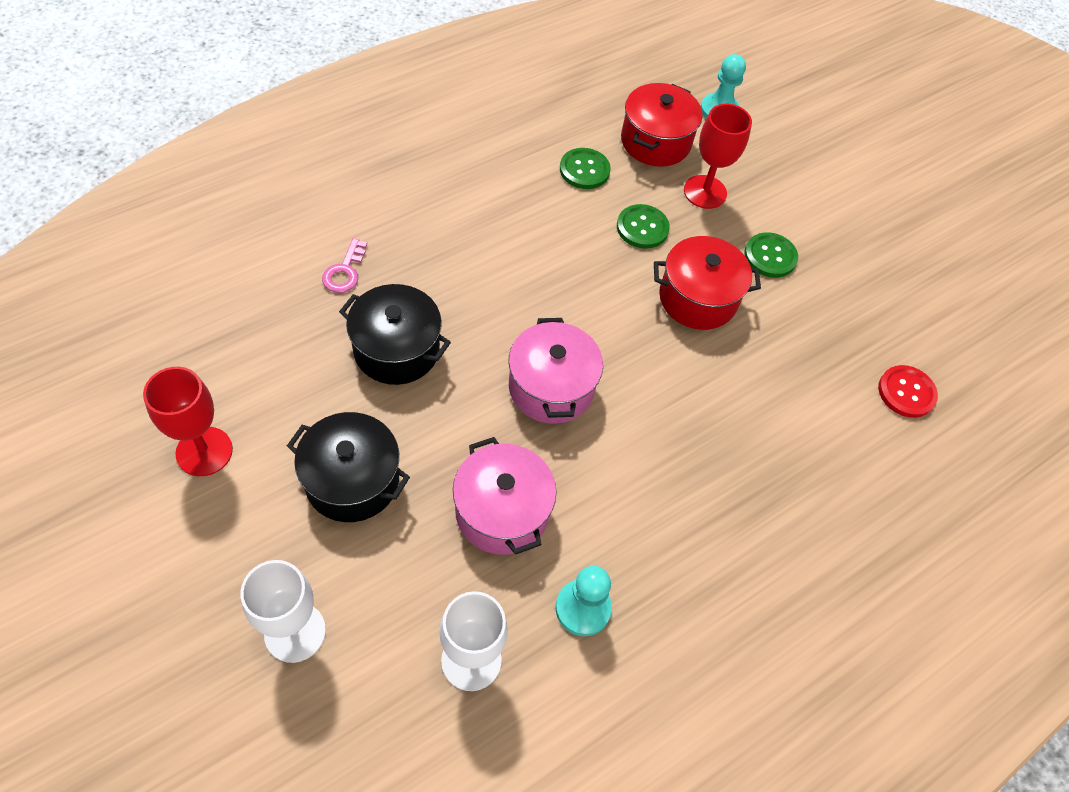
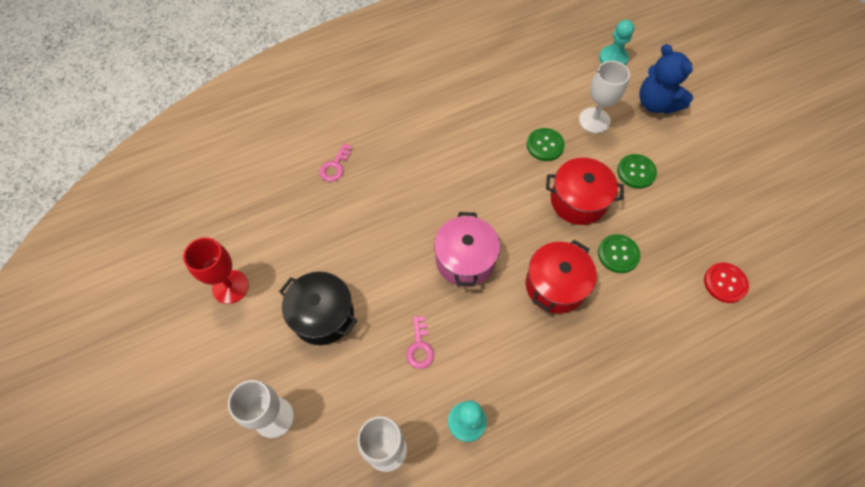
camera: 15 degrees right, 5 degrees up
black pot [339,284,451,385] -> none
pink pot [453,437,556,555] -> pink key [406,316,434,369]
green button [560,148,610,189] -> green button moved to [598,234,640,273]
red pot [621,83,703,167] -> red pot moved to [526,240,597,314]
red goblet [684,104,752,209] -> white goblet [579,61,630,133]
none -> blue teddy bear [639,44,693,114]

